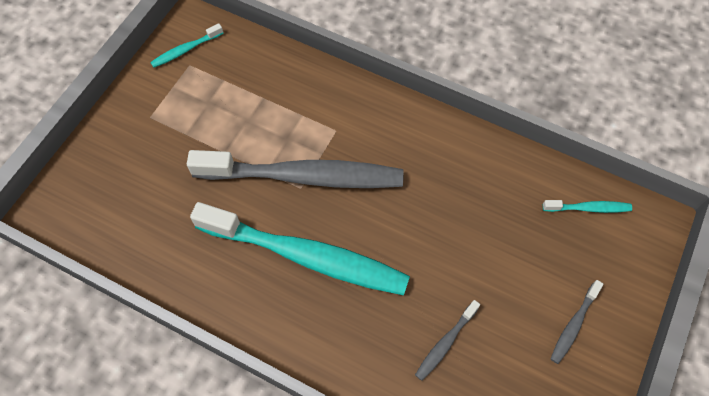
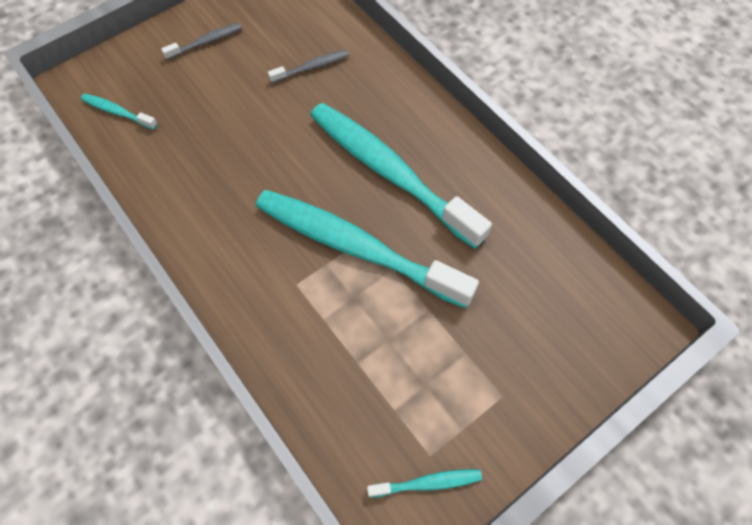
camera: 155 degrees left, 0 degrees up
grey toothbrush [187,150,404,188] -> turquoise toothbrush [256,190,479,308]

